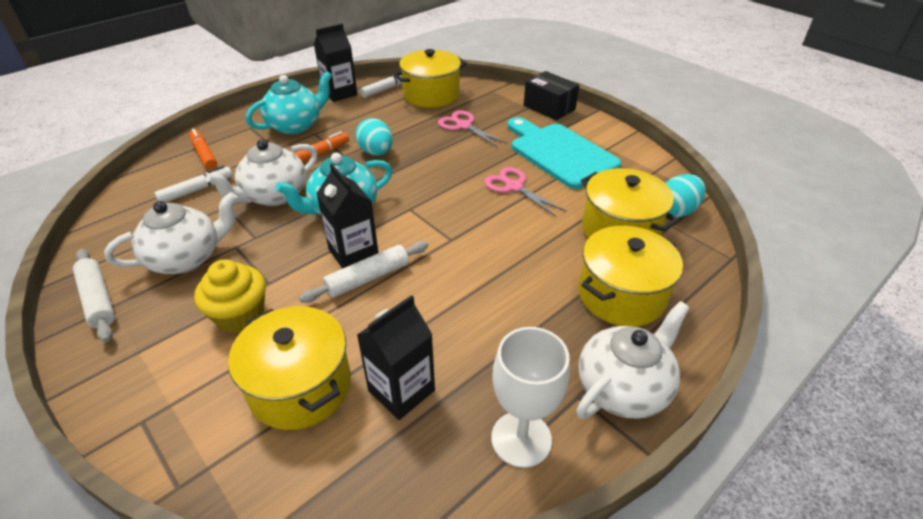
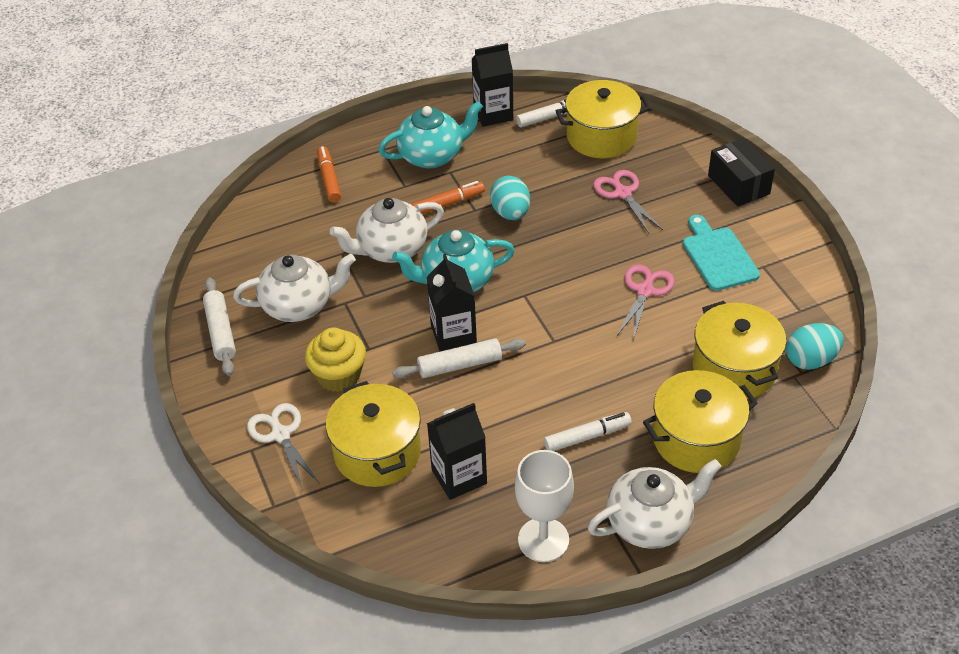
camera: 20 degrees right, 5 degrees up
white marker [154,166,233,203] -> white marker moved to [544,412,632,451]
pink scissors [484,167,567,217] -> pink scissors turned 45 degrees clockwise [617,264,675,340]
turquoise cutting board [507,117,621,189] -> turquoise cutting board [683,215,760,291], size x0.67
none -> white scissors [247,403,320,491]

